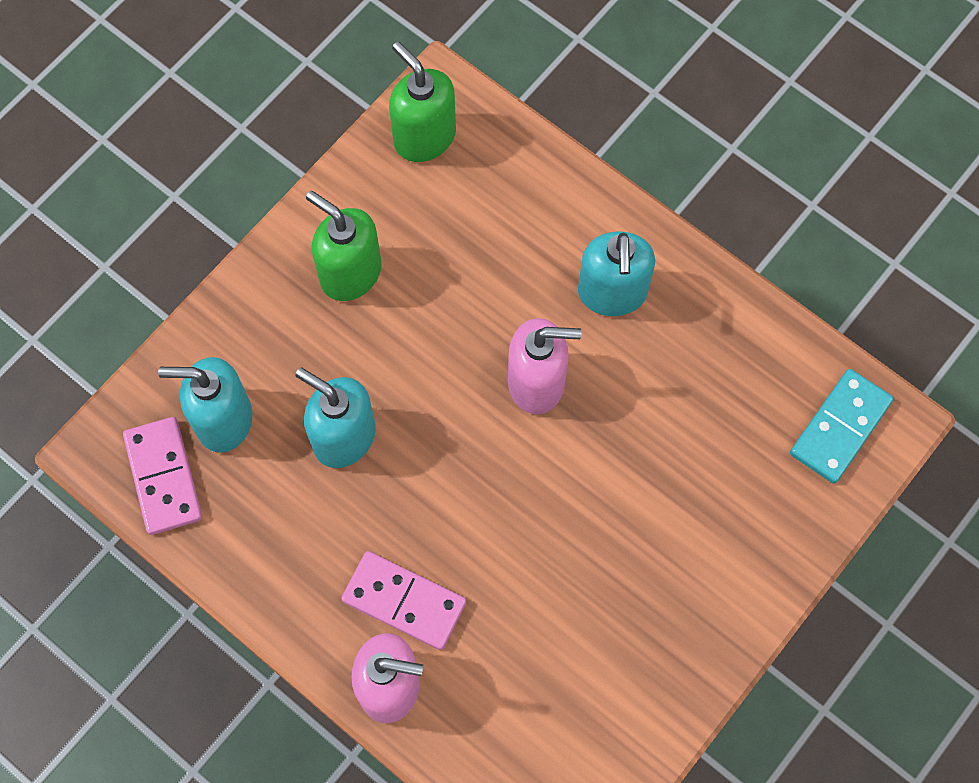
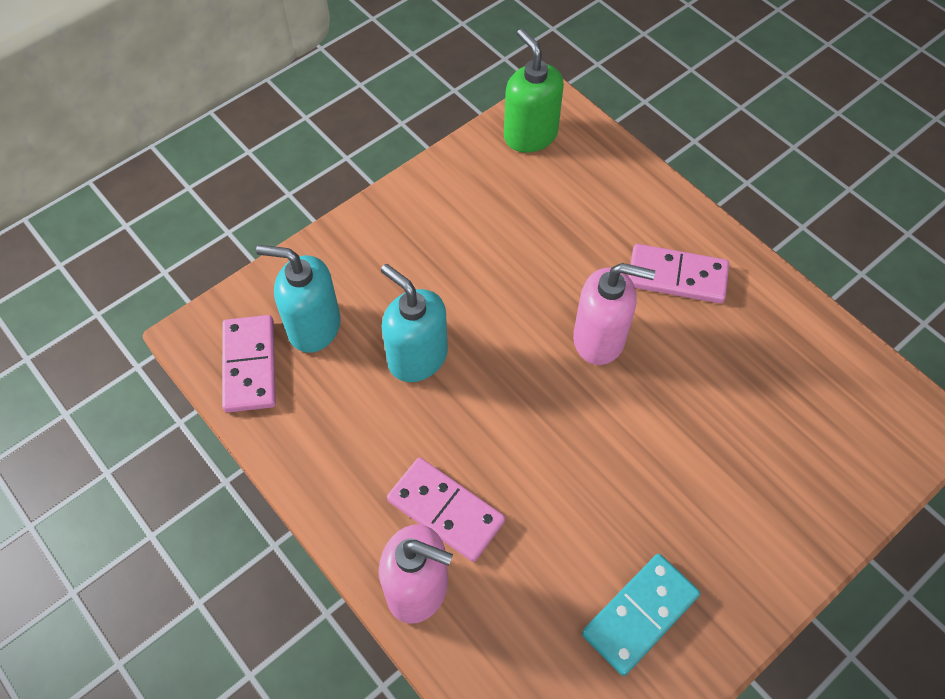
camera: 10 degrees right, 10 degrees down
green soap dispenser [306,191,382,301] -> none
turquoise soap dispenser [578,231,655,316] -> pink domino [629,244,729,303]
turquoise domino [790,369,894,484] -> turquoise domino moved to [582,554,700,676]

